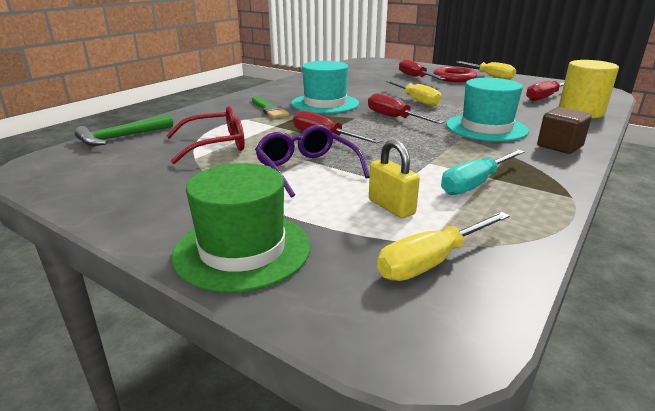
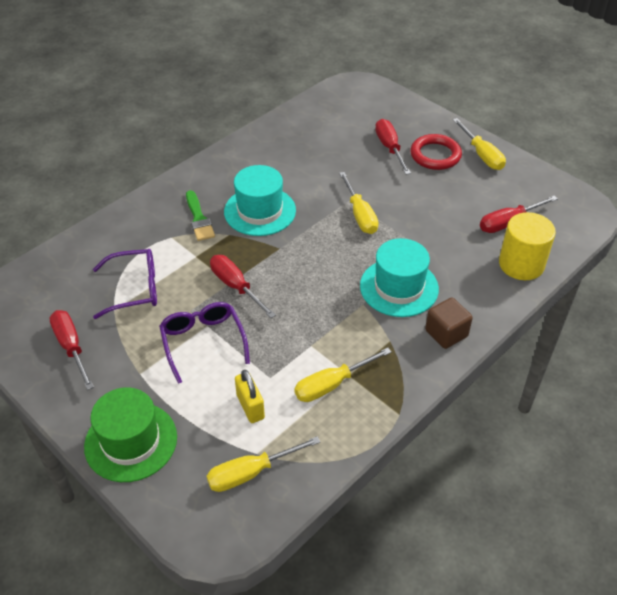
camera: 10 degrees right, 20 degrees up
green hammer [75,114,173,146] -> none
red glasses [166,106,245,164] -> purple glasses [93,249,157,319]
red screwdriver [368,93,444,124] -> red screwdriver moved to [49,310,94,390]
turquoise screwdriver [441,149,524,195] -> yellow screwdriver [294,348,392,402]

